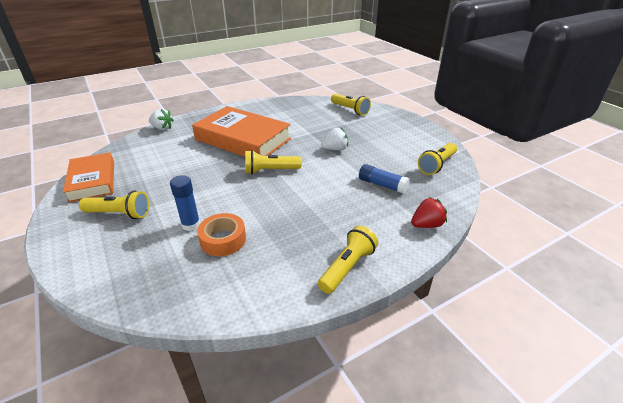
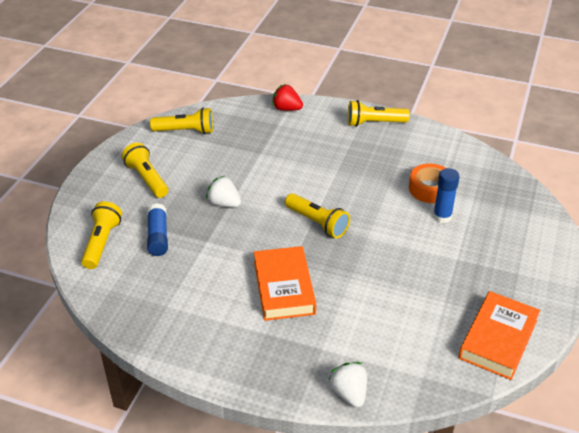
camera: 130 degrees left, 5 degrees up
yellow flashlight [79,190,149,219] -> yellow flashlight moved to [122,142,168,198]
orange book [192,106,291,157] -> orange book [254,246,316,321], size x0.64
blue glue stick [359,164,410,194] -> blue glue stick moved to [147,203,168,256]

